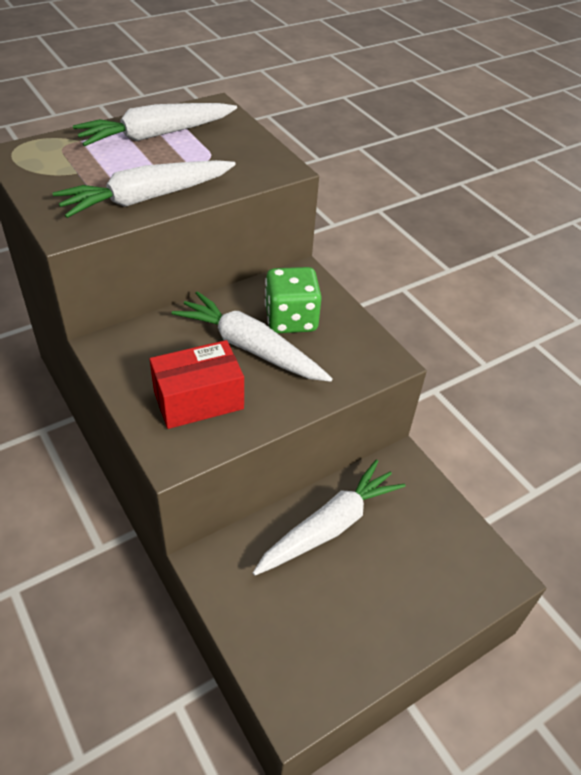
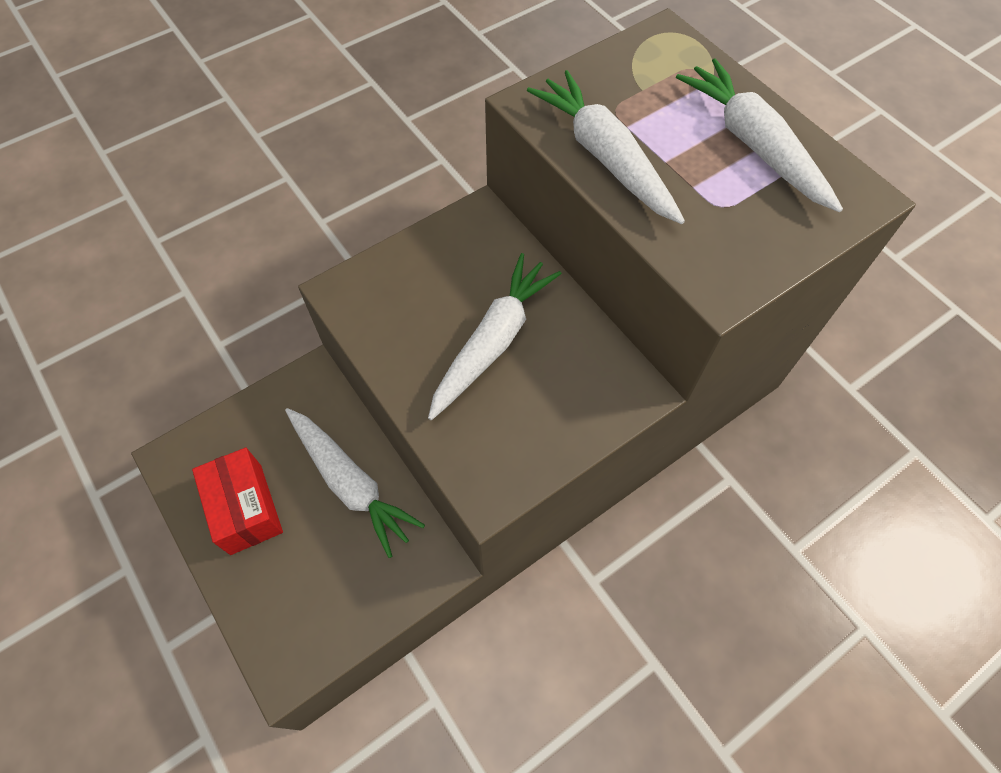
camera: 90 degrees right, 15 degrees up
red box [150,340,244,429] -> red box moved to [192,448,283,555]
green dice [265,267,322,333] -> none

